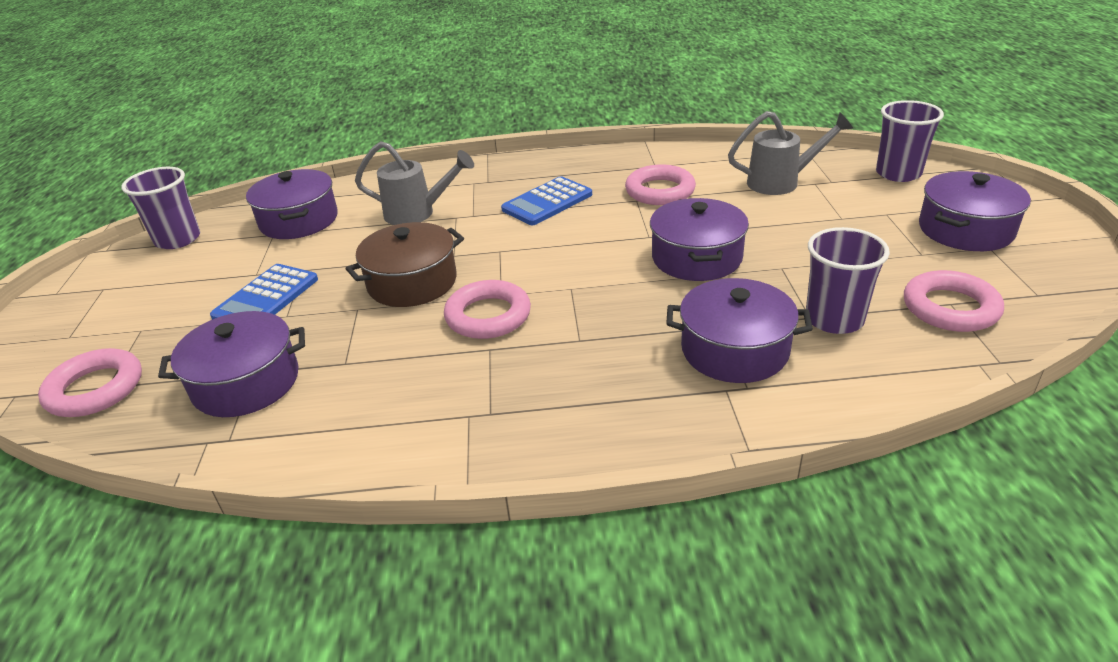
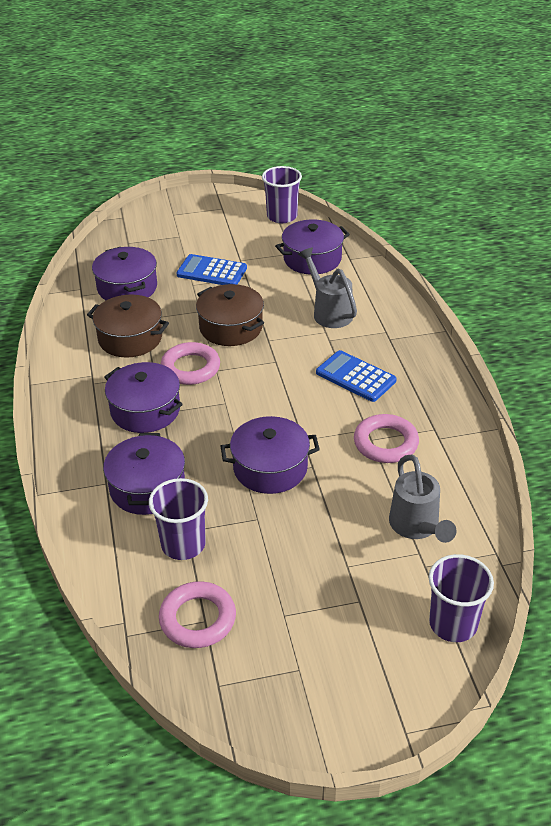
camera: 80 degrees right, 5 degrees up
pink ring [38,348,142,417] -> none
grey watering can [355,141,474,225] -> grey watering can turned 150 degrees clockwise [298,248,357,328]
purple pot [919,171,1031,251] -> purple pot moved to [104,362,183,433]
none -> brown pot [87,294,169,358]

